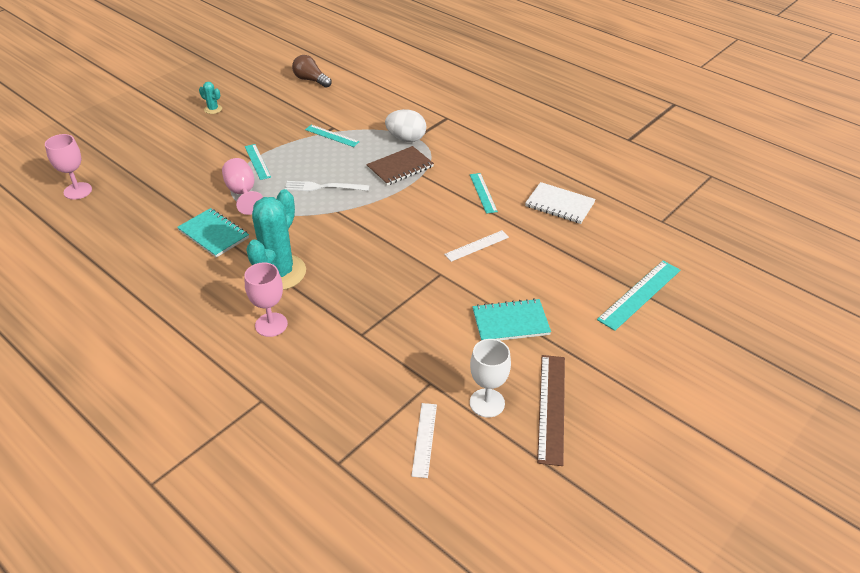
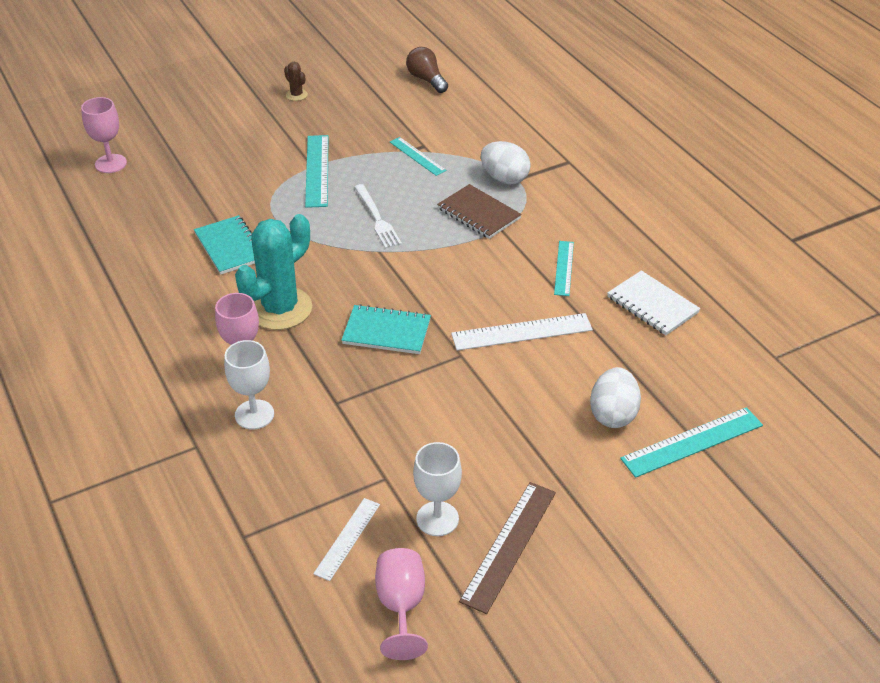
camera: 20 degrees right, 0 degrees up
turquoise cactus [199,82,222,114] -> brown cactus [284,62,308,101]
pink goblet [222,158,263,215] -> pink goblet moved to [375,548,428,660]
turquoise ruler [245,144,271,180] -> turquoise ruler [305,135,329,208], size x1.58
white fork [285,181,369,191] -> white fork turned 135 degrees counterclockwise [355,184,402,249]
brown notebook [366,146,434,186] -> brown notebook turned 60 degrees clockwise [437,184,522,239]
white ruler [444,230,509,262] -> white ruler [451,313,593,351], size x1.58
turquoise notebook [472,298,551,341] -> turquoise notebook moved to [341,304,431,354]
none -> white goblet [224,340,274,429]
none -> white egg [590,367,641,428]

